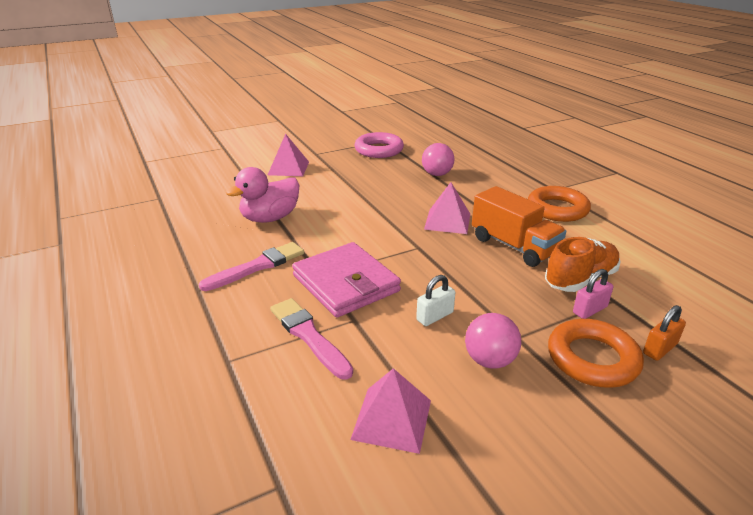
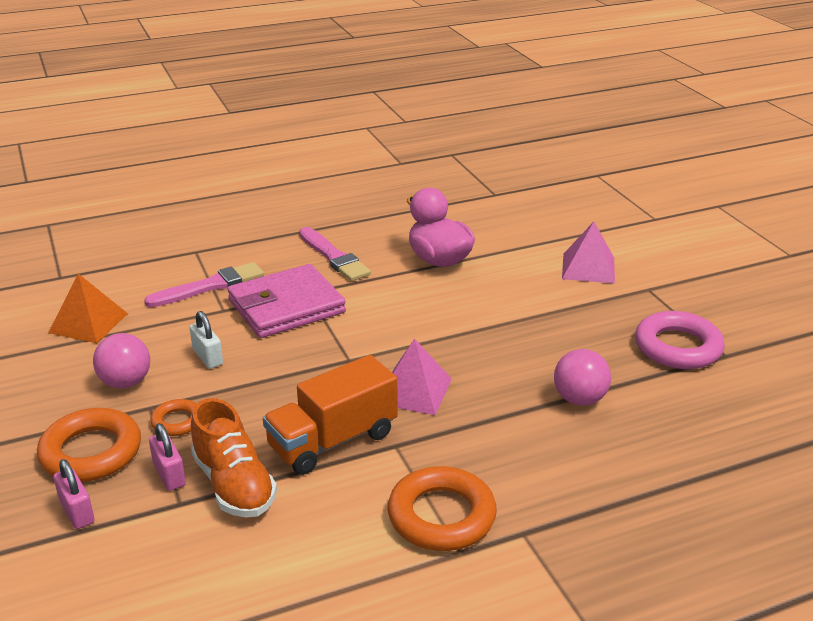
camera: 95 degrees right, 0 degrees up
pink pyramid [350,368,431,454] -> orange pyramid [48,274,128,343]
orange padlock [643,305,686,361] -> pink padlock [53,459,95,529]
none -> orange ring [150,399,197,436]

